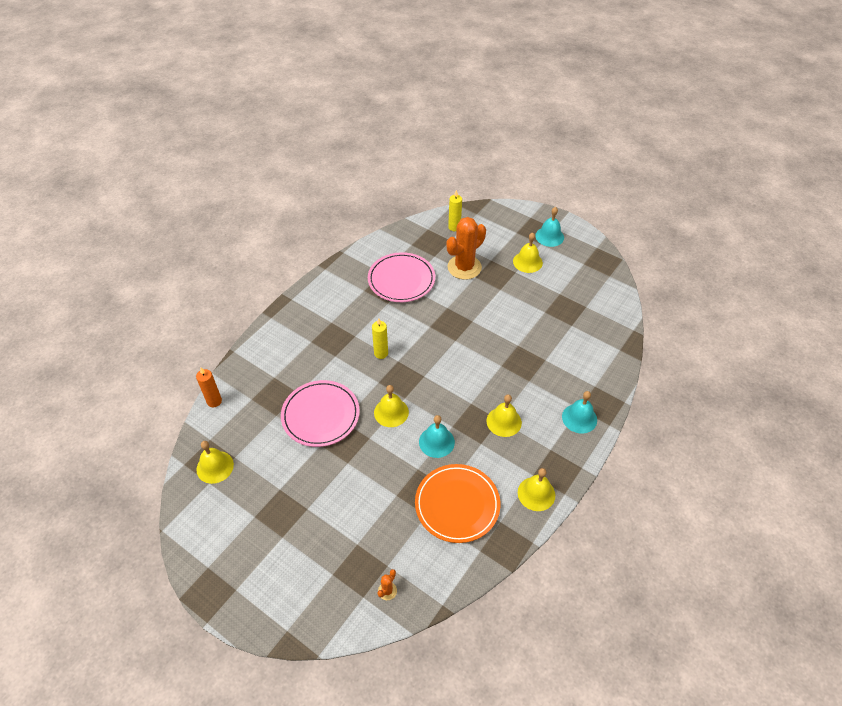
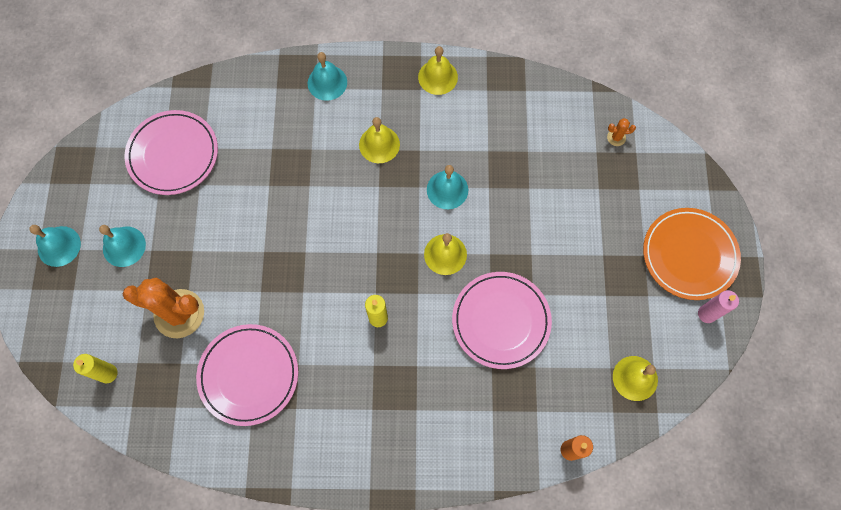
camera: 125 degrees left, 20 degrees up
orange plate [415,464,500,543] -> orange plate moved to [643,208,741,300]
yellow bell [513,233,543,273] -> turquoise bell [99,225,146,267]
none -> pink plate [125,110,218,195]
none -> pink candle [698,290,739,323]

